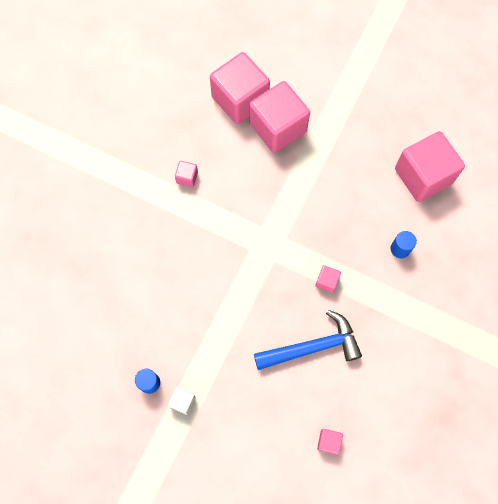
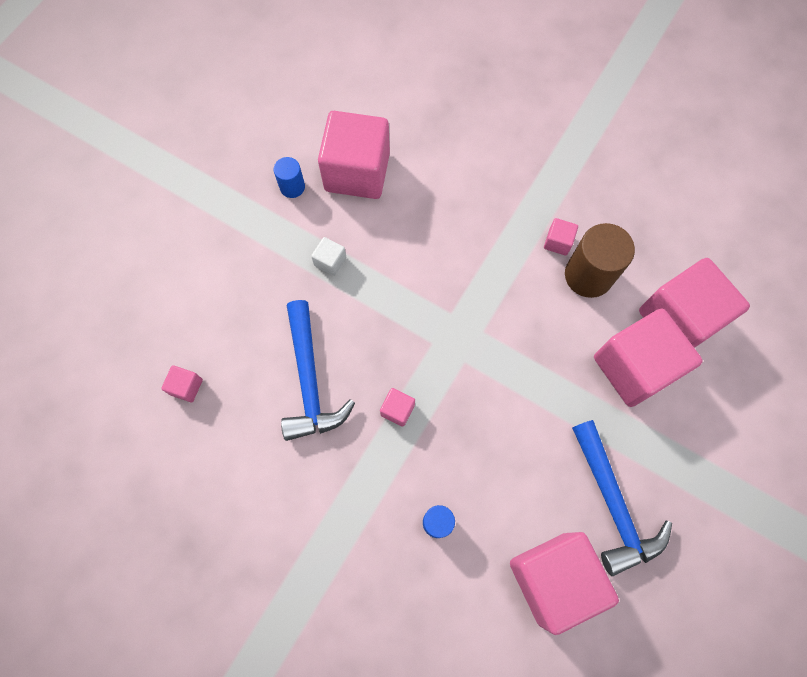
camera: 95 degrees right, 0 degrees up
white cube [168,387,195,415] -> white cube moved to [311,237,346,276]
none -> pink cube [318,111,390,199]
none -> brown cylinder [565,223,635,298]
none -> blue hammer [572,420,672,576]

